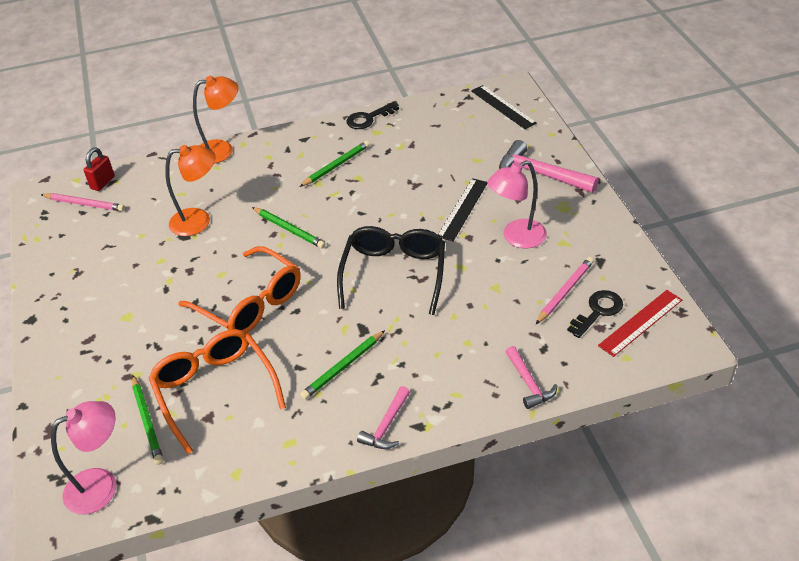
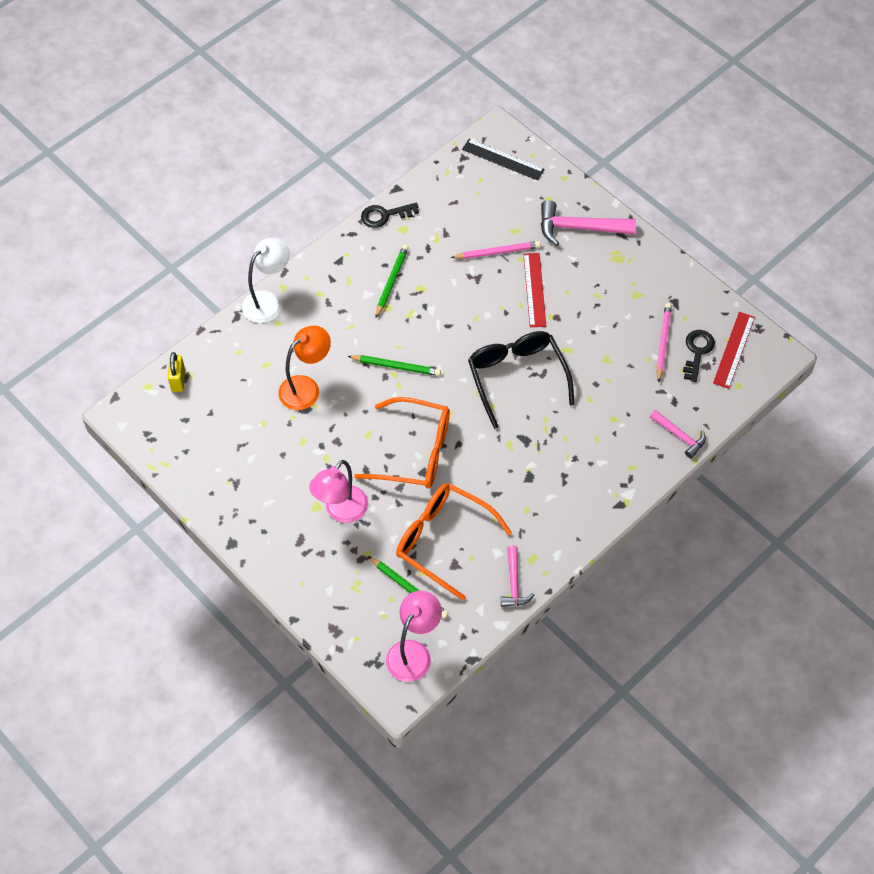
camera: 30 degrees left, 15 degrees up
pink pencil [40,193,125,212] -> pink pencil moved to [451,241,541,259]
red padlock [84,147,115,191] -> yellow padlock [168,352,185,392]
orange lamp [193,76,239,164] -> white lamp [242,237,290,323]
green pencil [300,330,385,400] -> none
black key [346,102,399,129] -> black key turned 45 degrees clockwise [361,203,419,228]
pink hammer [357,386,410,449] -> pink hammer moved to [501,546,535,607]
black ruler [438,178,488,241] -> red ruler [523,253,546,327]
pink lamp [487,160,547,249] -> pink lamp moved to [309,460,368,523]

